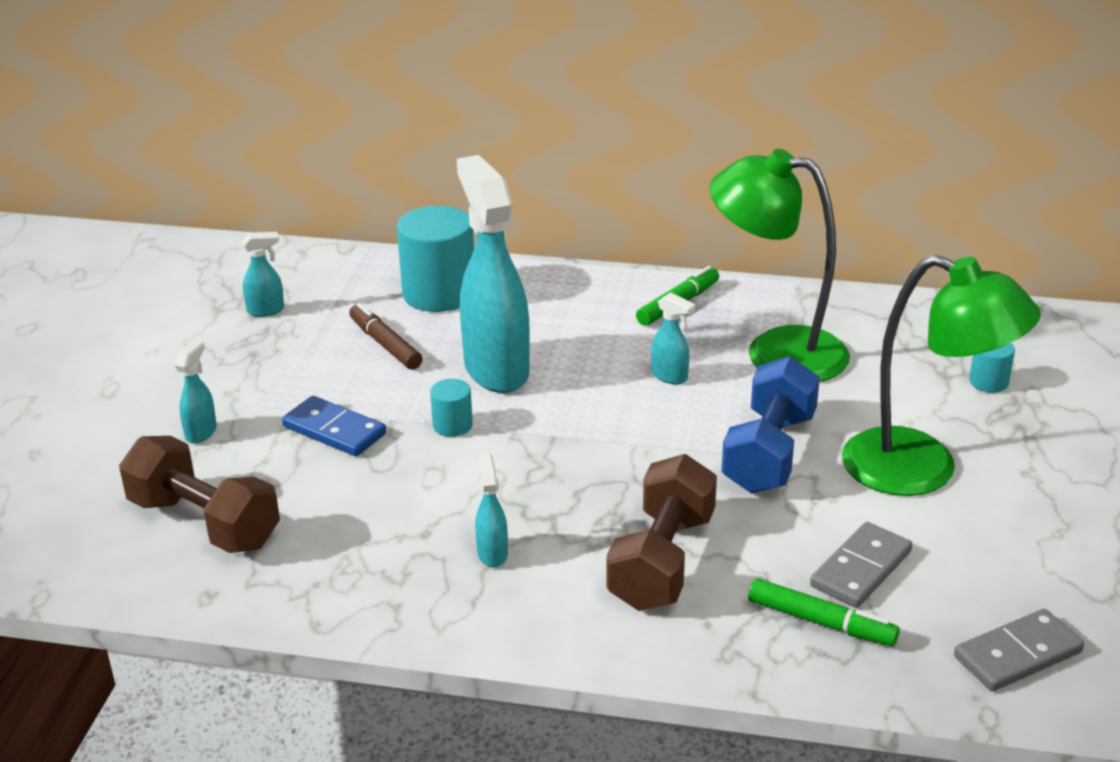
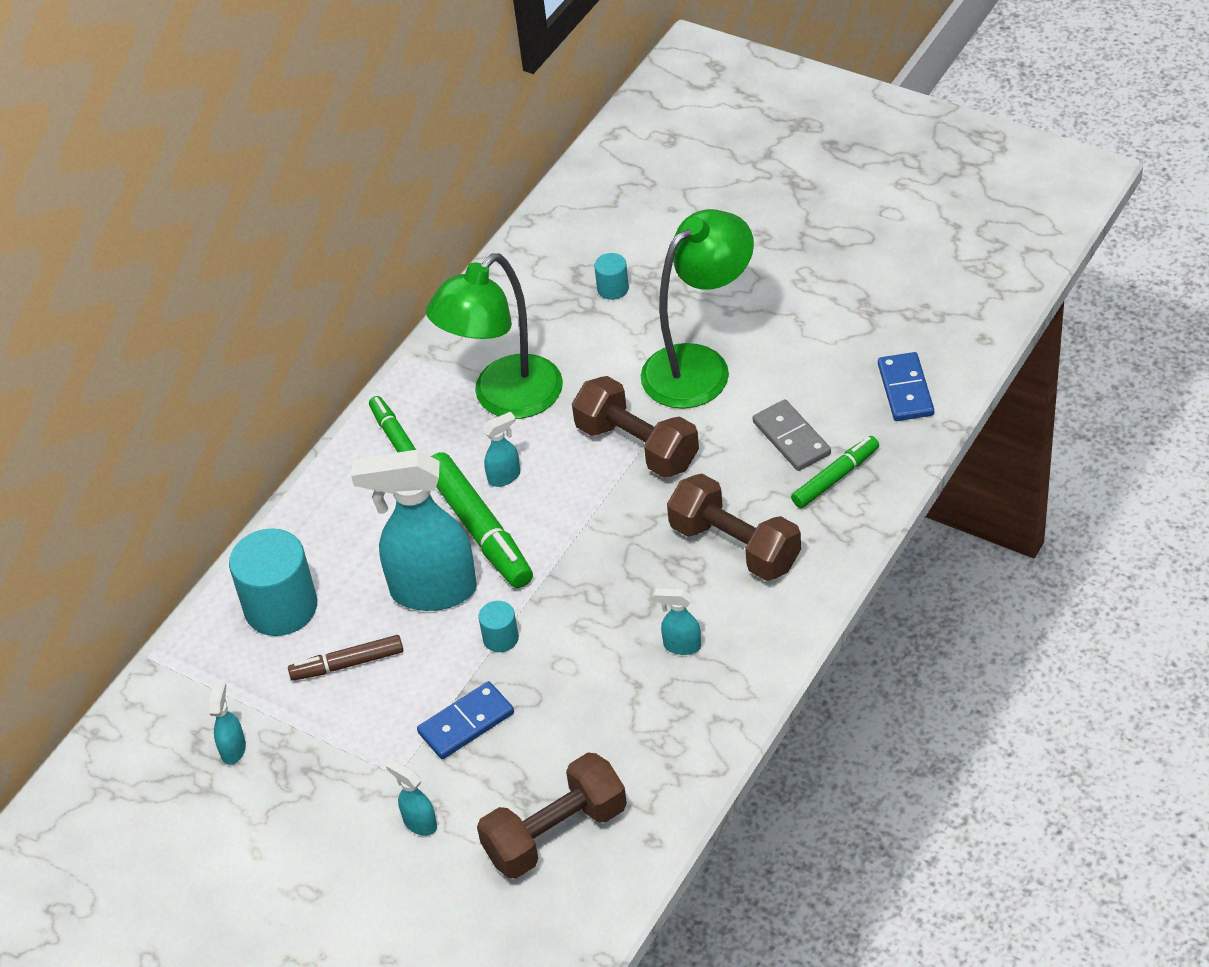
camera: 65 degrees left, 15 degrees up
blue dumbbell [721,356,820,493] -> brown dumbbell [572,376,699,478]
grey domino [954,609,1084,691] -> blue domino [878,352,934,421]
none -> green marker [431,452,533,588]

